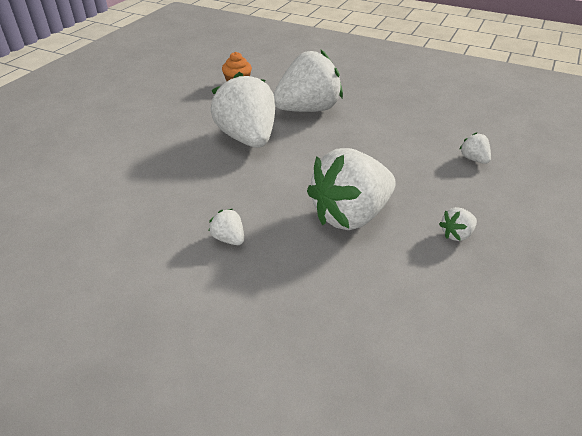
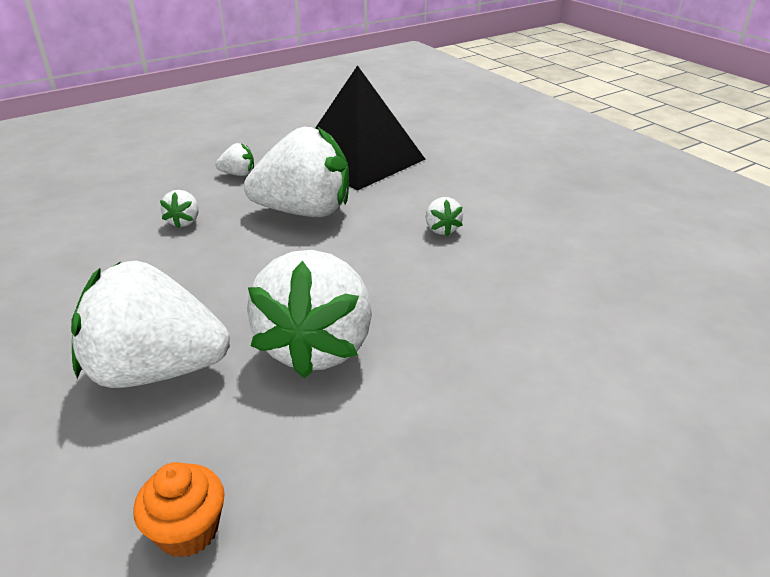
camera: 150 degrees left, 5 degrees down
white strawberry [459,132,491,164] -> white strawberry moved to [160,190,199,229]
none -> black pyramid [315,65,425,190]

